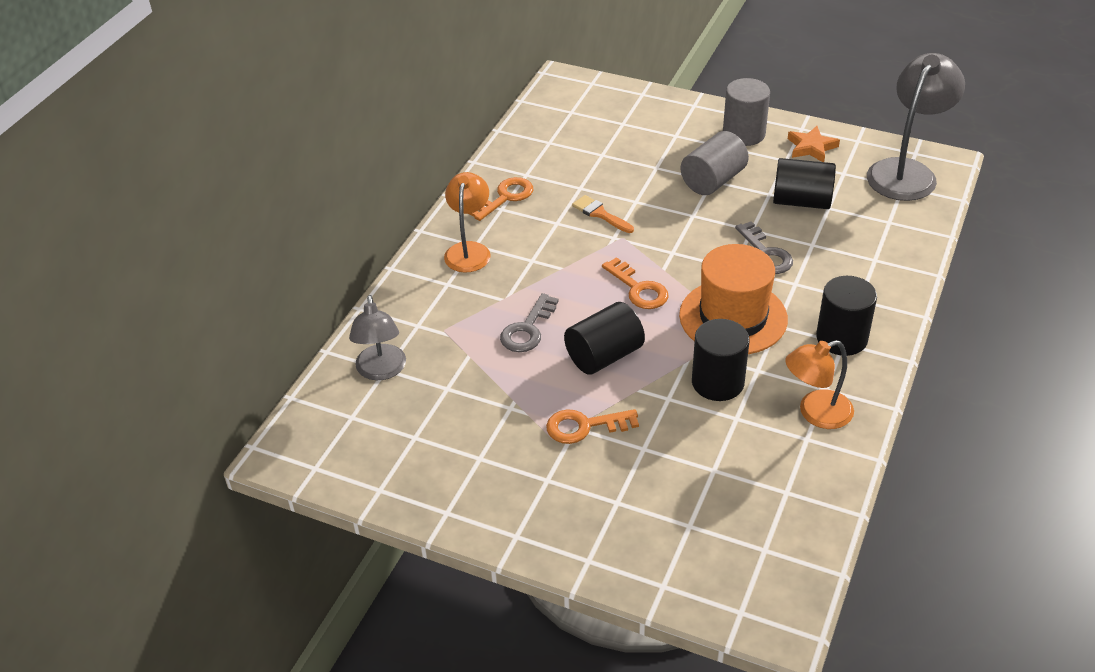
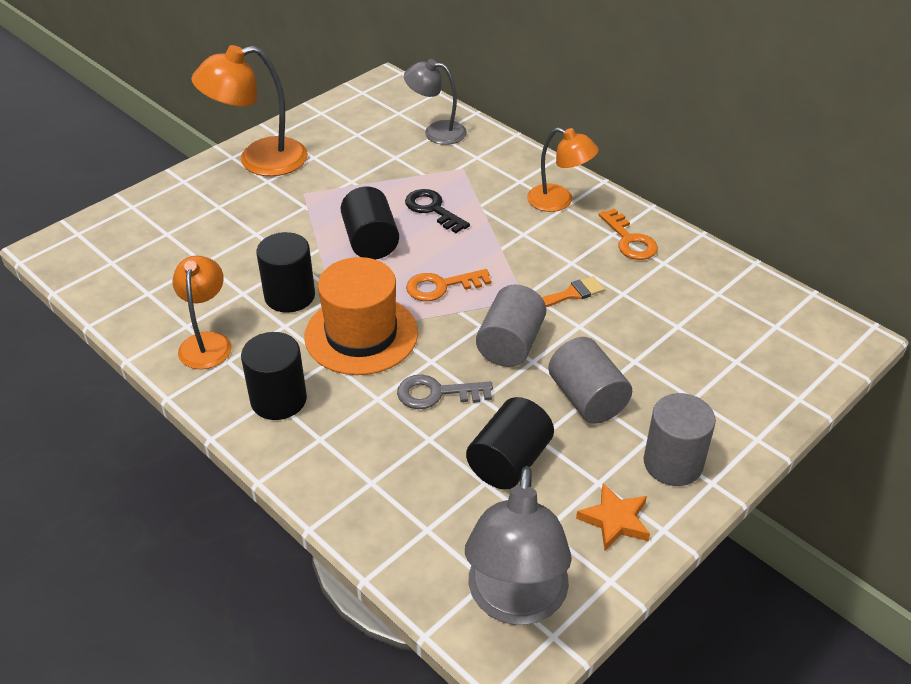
camera: 110 degrees right, 0 degrees up
grey key [500,293,559,352] -> black key [405,189,470,233]
orange key [546,409,639,444] -> none
grey lamp [867,53,965,201] -> grey lamp turned 45 degrees clockwise [465,466,572,625]
none -> orange lamp [191,45,308,176]
none -> grey cylinder [476,285,546,367]

